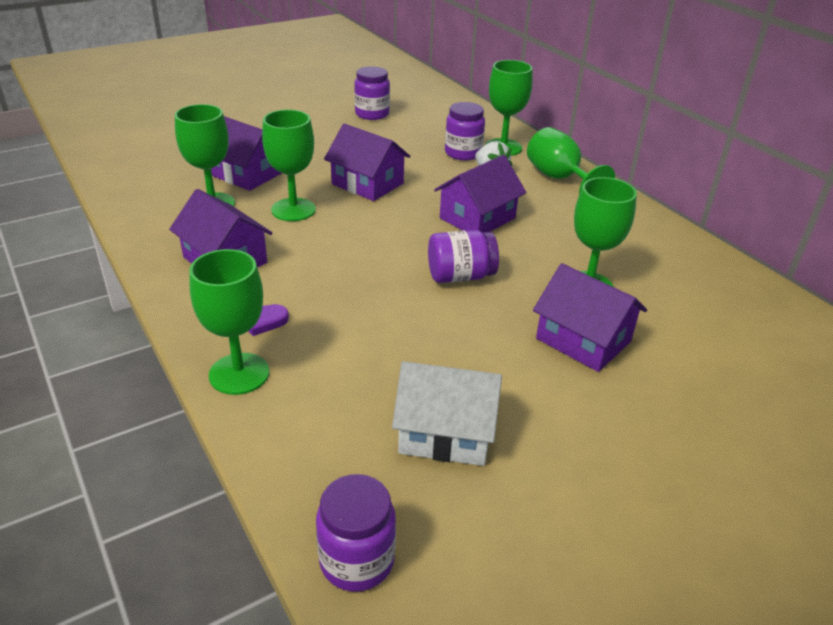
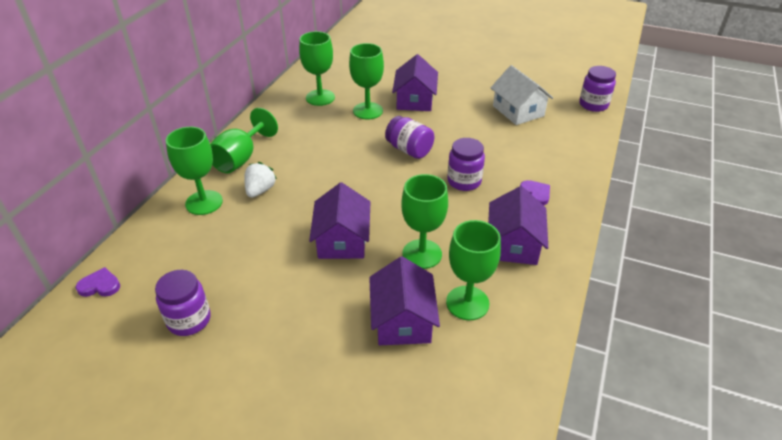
camera: 125 degrees left, 5 degrees up
green goblet [189,249,269,395] -> green goblet moved to [299,31,335,106]
purple house [434,155,526,233] -> none
purple jar [445,102,485,160] -> purple jar moved to [447,138,485,191]
none -> purple heart [75,267,120,297]

